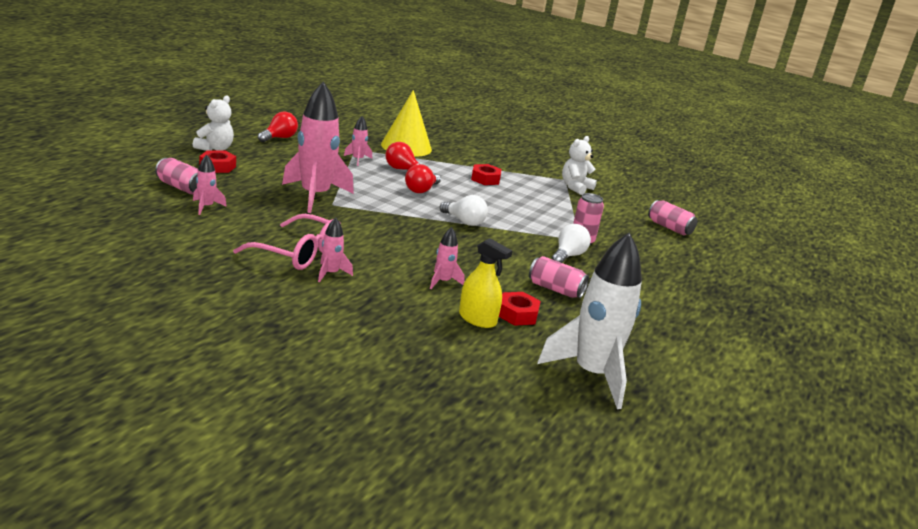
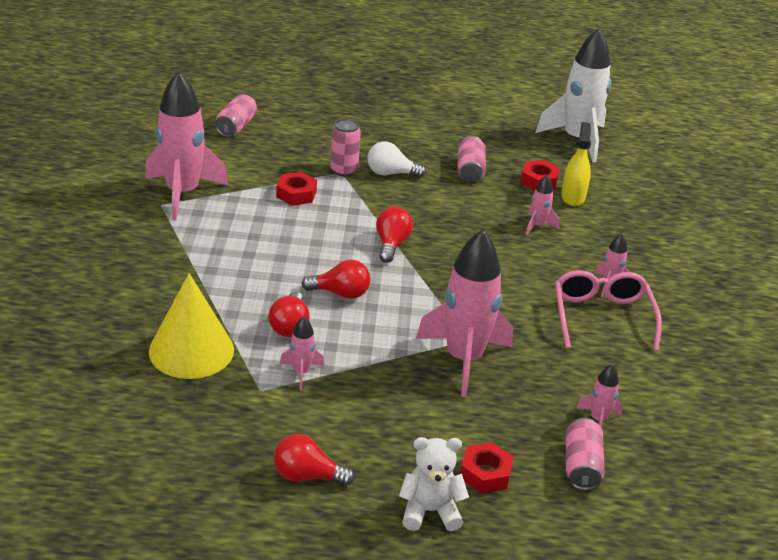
camera: 115 degrees left, 10 degrees up
white light bulb [440,195,488,226] -> red light bulb [376,206,413,263]
red nut [471,164,502,185] -> red nut moved to [276,172,317,206]
white teddy bear [562,136,597,195] -> pink rocket [145,71,228,220]

